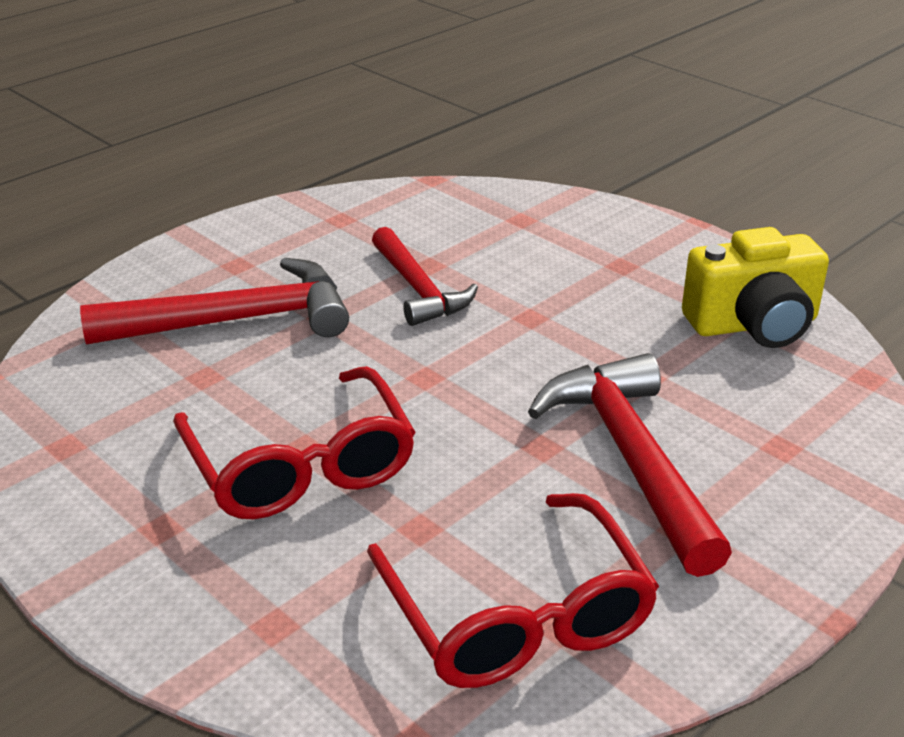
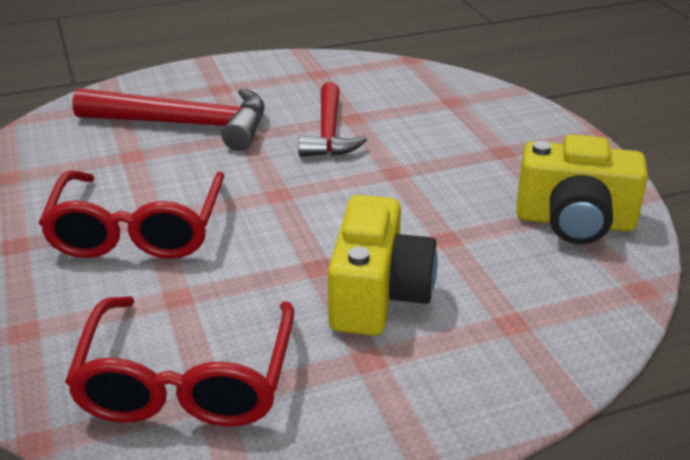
camera: 25 degrees right, 0 degrees up
red hammer [528,353,732,577] -> yellow camera [328,195,438,336]

